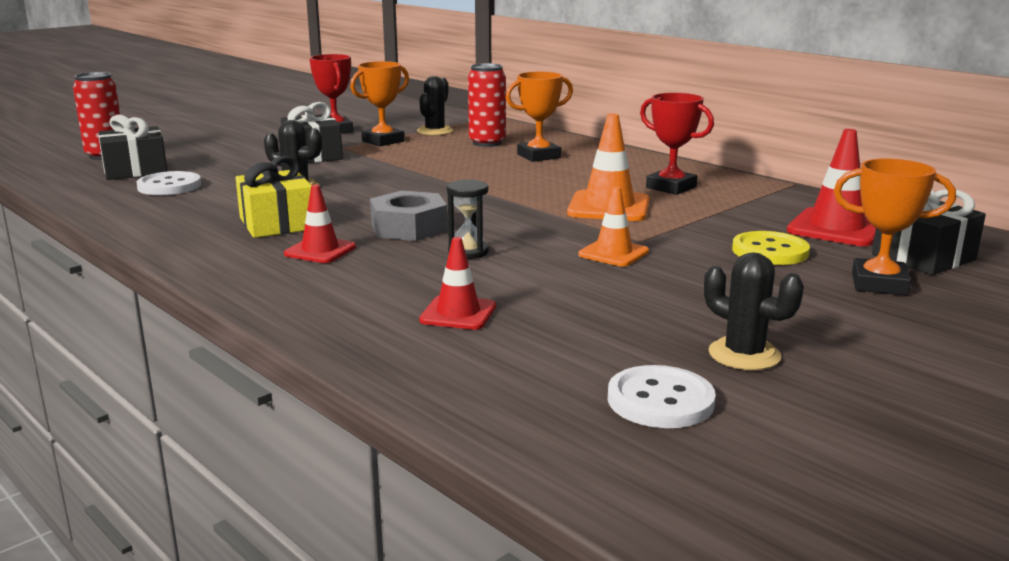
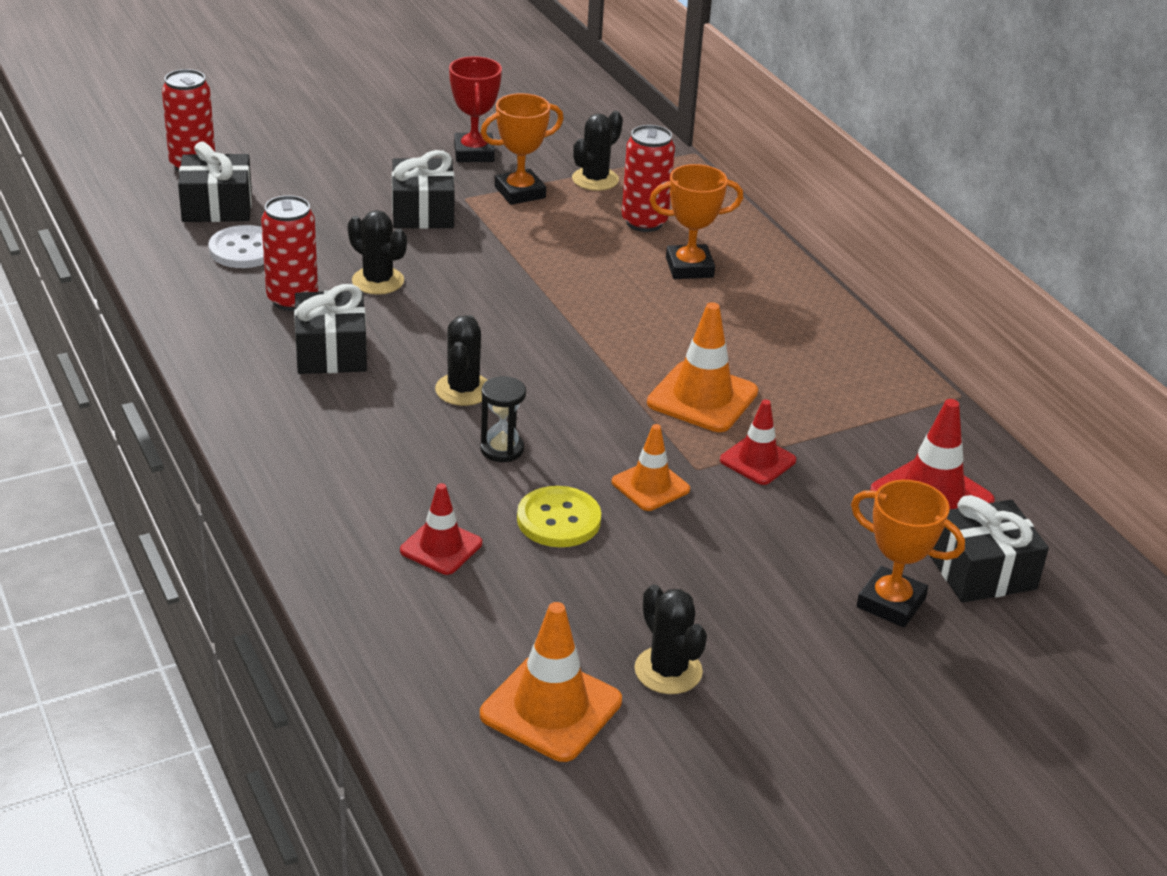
camera: 15 degrees right, 15 degrees up
yellow gift [236,156,312,238] -> black gift [294,284,367,374]
red traffic cone [284,185,356,263] -> red traffic cone moved to [720,399,796,485]
grey nut [370,190,448,241] -> black cactus [435,315,487,406]
white button [608,365,716,428] -> orange traffic cone [480,602,622,762]
red trophy [640,93,714,195] -> none
yellow button [732,231,810,265] -> yellow button moved to [517,486,601,547]
none -> red can [261,195,318,311]

